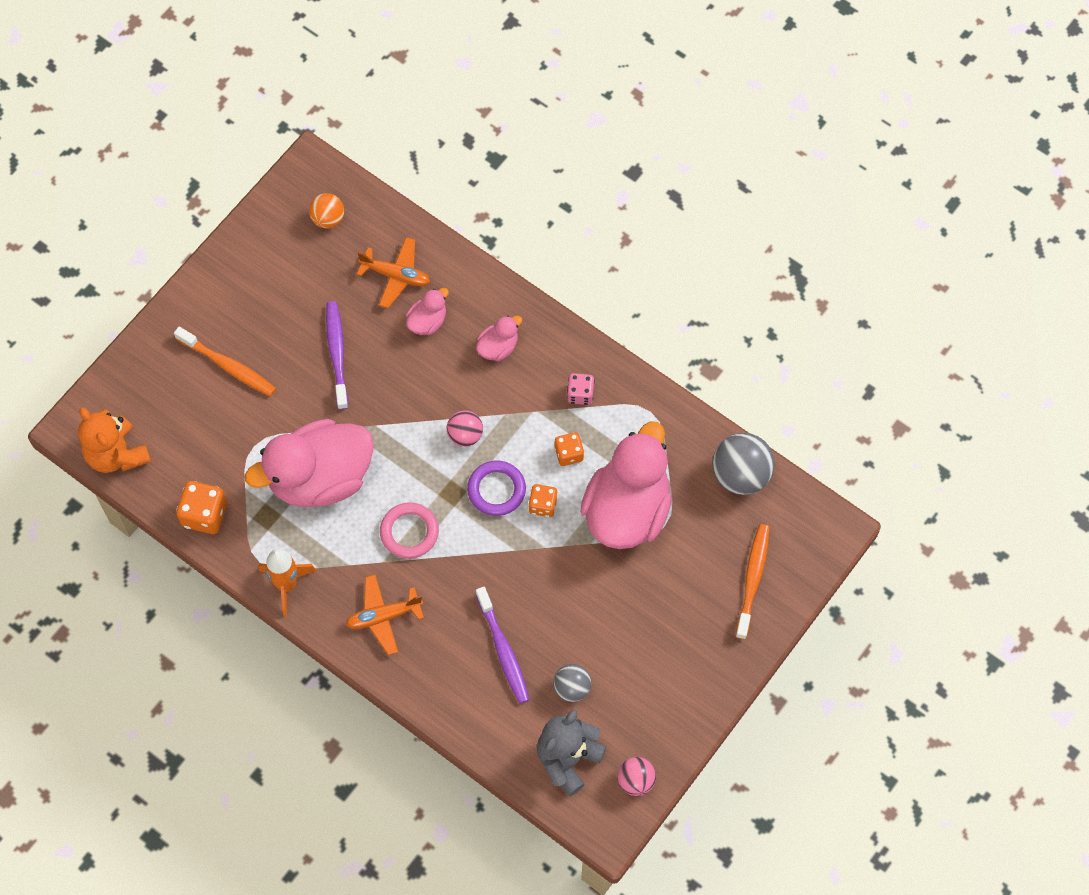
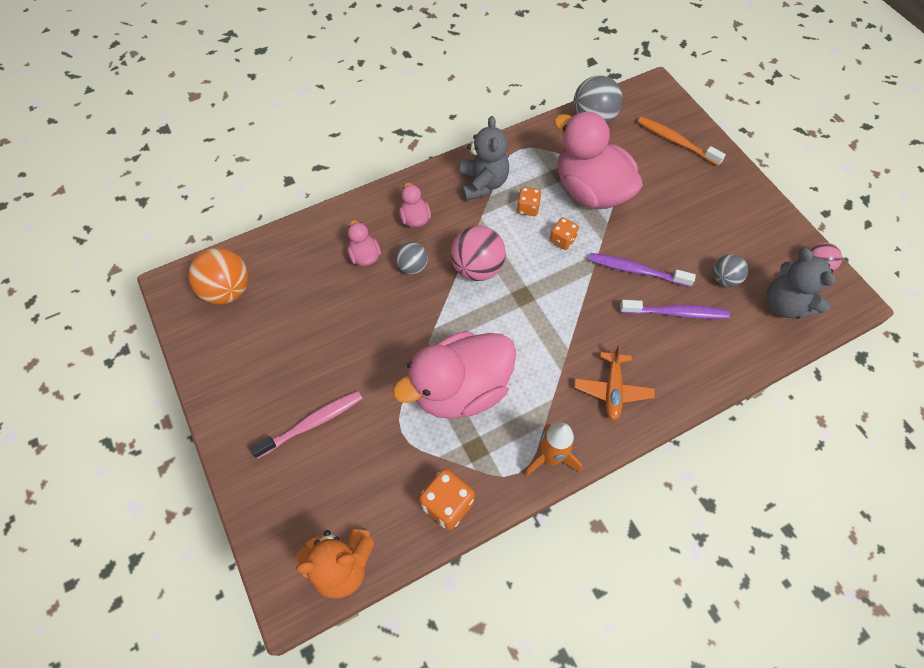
camera: 65 degrees left, 5 degrees down
orange toothbrush [174,327,276,396] -> pink toothbrush [250,391,363,459]
pink duck [245,419,374,507] -> pink duck turned 60 degrees clockwise [393,331,516,419]
orange ball [309,193,344,229] -> orange ball [189,248,249,304], size x1.69
purple toothbrush [326,301,348,410] -> purple toothbrush moved to [588,253,696,287]
orange plane [357,237,430,308] -> none
pink ring [380,502,439,559] -> none
pink ball [447,410,483,447] -> pink ball [451,226,506,281], size x1.69
purple ring [467,461,526,516] -> none
pink dice [567,373,595,405] -> grey teddy bear [460,116,509,201]
none -> grey ball [396,242,428,274]

